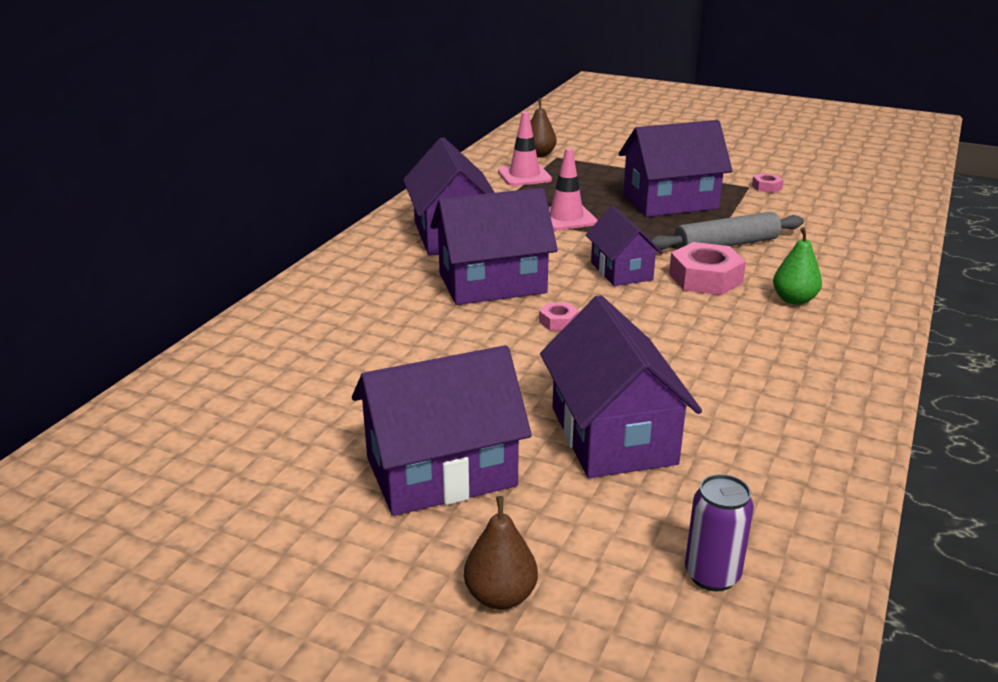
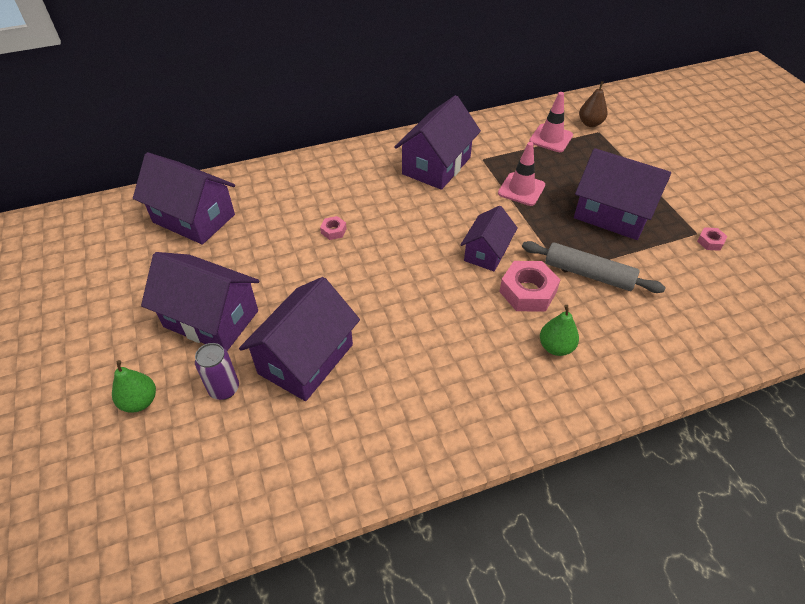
camera: 45 degrees right, 20 degrees up
purple house [430,188,558,305] -> purple house moved to [133,152,235,245]
brown pear [464,496,538,610] -> green pear [112,360,156,413]
pink nut [539,302,579,331] -> pink nut moved to [320,216,347,240]
purple can [685,474,754,592] -> purple can moved to [195,343,239,400]

